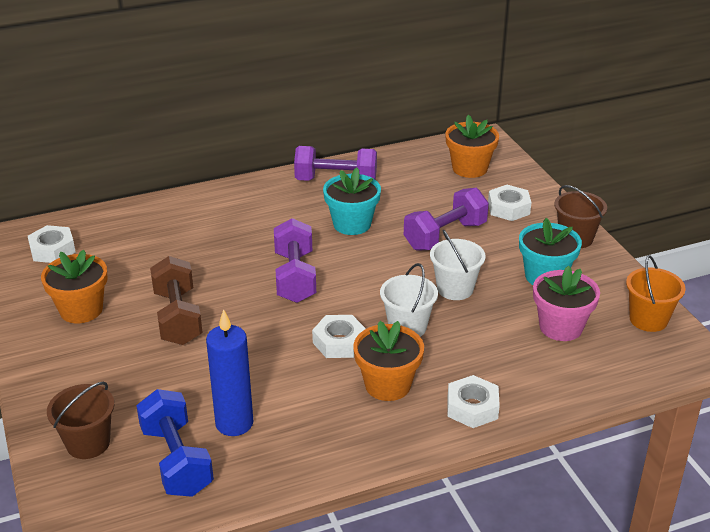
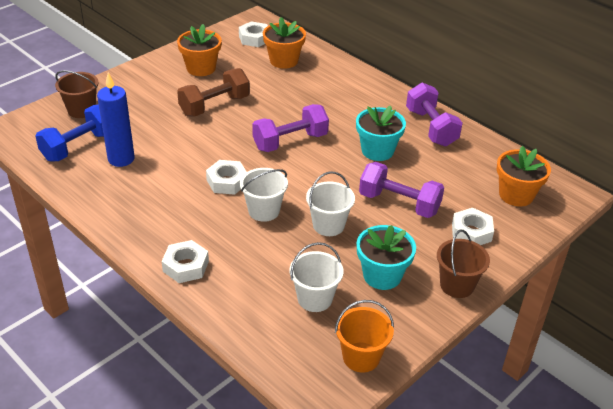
camera: 65 degrees right, 5 degrees up
orange flower pot [353,321,424,401] -> orange flower pot moved to [263,17,306,69]
pink flower pot [533,266,600,341] -> white bucket [289,242,343,312]

